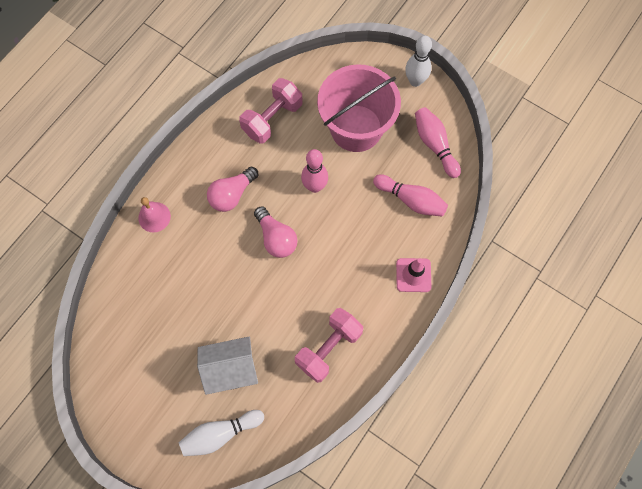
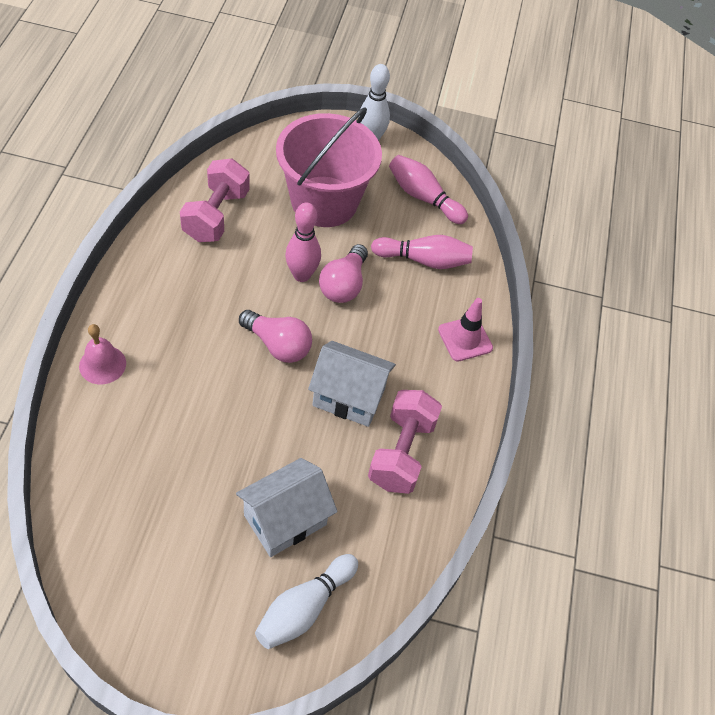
camera: 30 degrees left, 15 degrees down
pink light bulb [207,166,259,212] -> pink light bulb moved to [319,244,368,303]
none -> white house [308,341,396,427]

